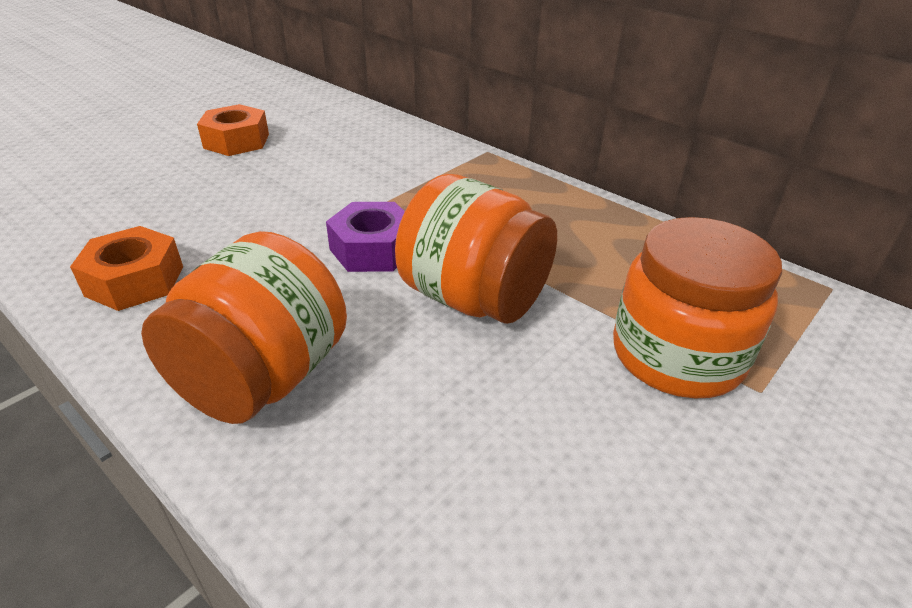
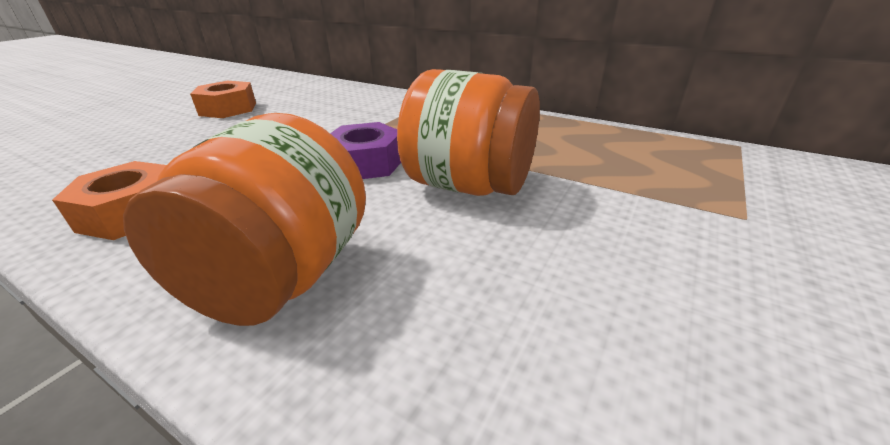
camera: 10 degrees left, 5 degrees down
orange jar [613,217,782,398] -> none

